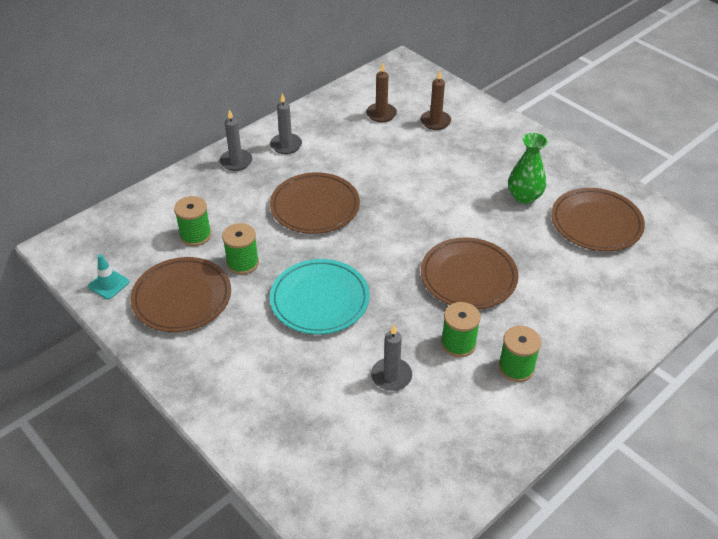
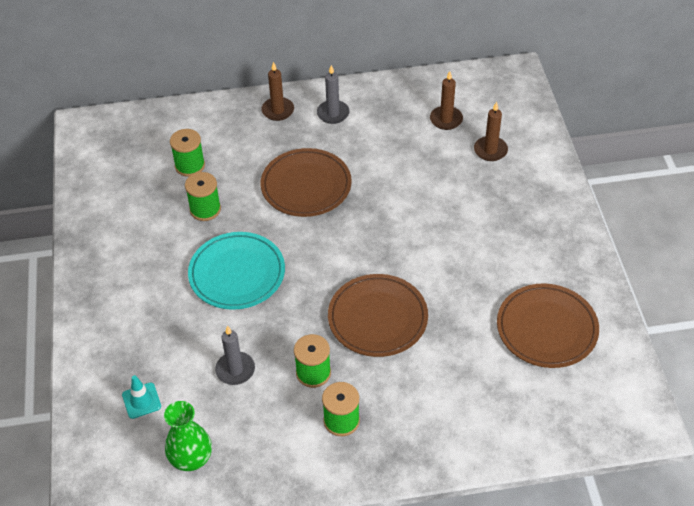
camera: 35 degrees right, 5 degrees up
turquoise traffic cone [88,254,129,299] -> turquoise traffic cone moved to [122,375,161,419]
brown plate [130,257,231,332] -> none
grey candle [220,109,252,171] -> brown candle [261,62,294,121]
green vase [508,133,547,204] -> green vase moved to [164,401,212,471]

